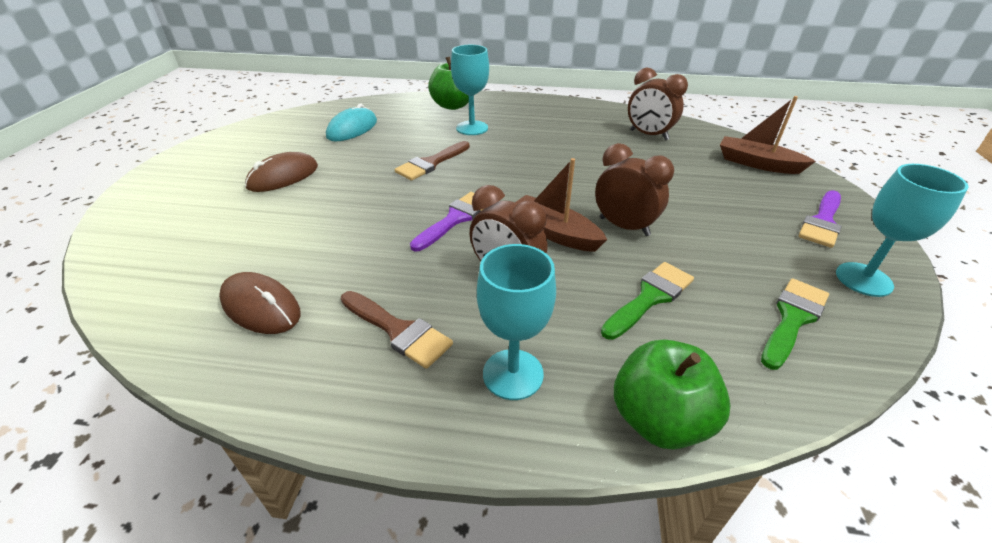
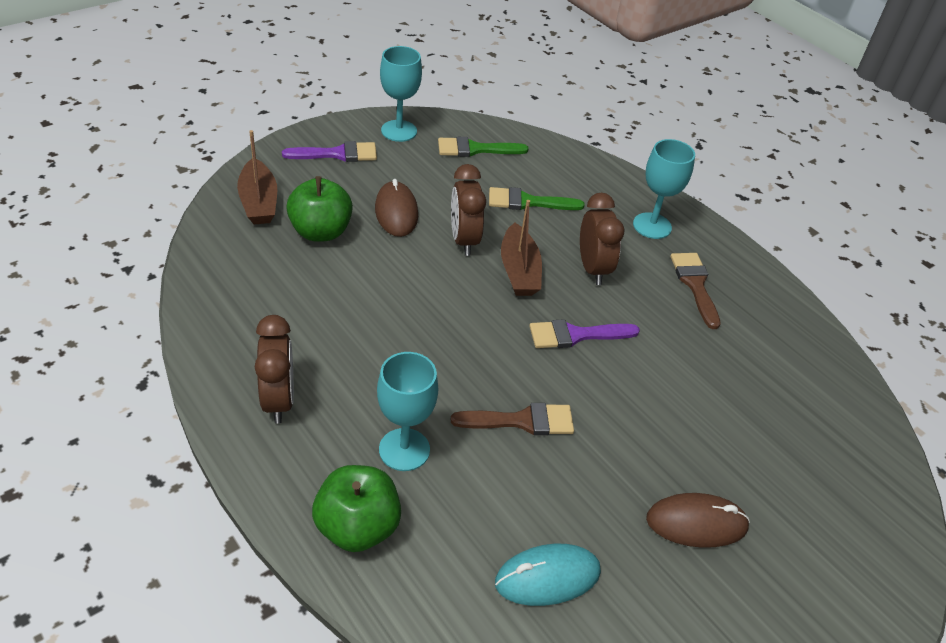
camera: 140 degrees left, 5 degrees up
brown mouse [219,272,301,334] -> brown mouse moved to [375,179,418,237]
green apple [614,339,731,450] -> green apple moved to [286,176,353,242]
brown clock [628,68,688,140] -> brown clock moved to [255,315,294,424]

